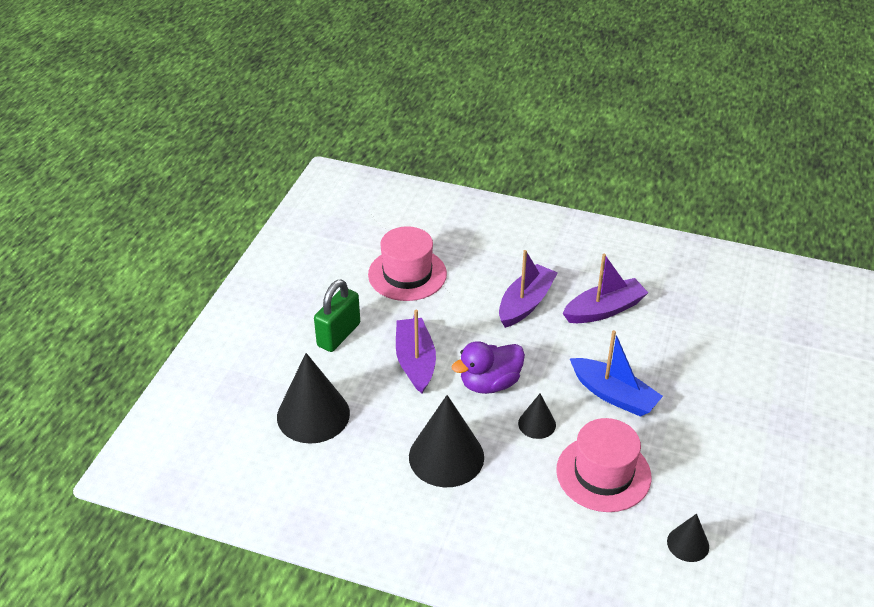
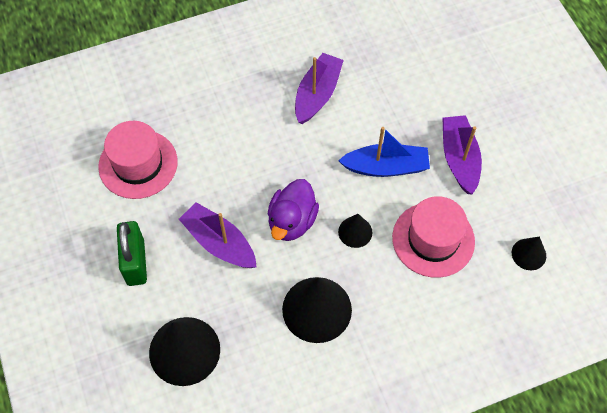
camera: 40 degrees left, 20 degrees up
purple boat [499,250,558,328] -> purple boat moved to [442,115,482,194]

